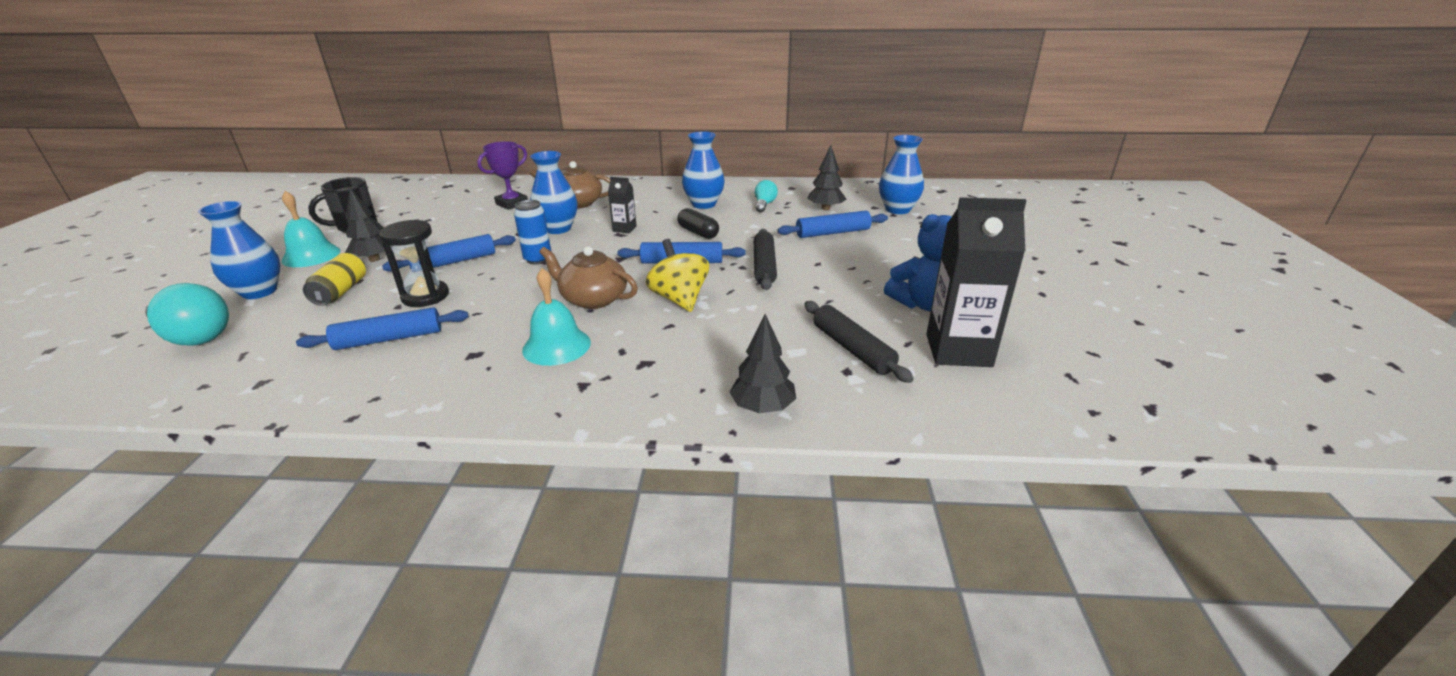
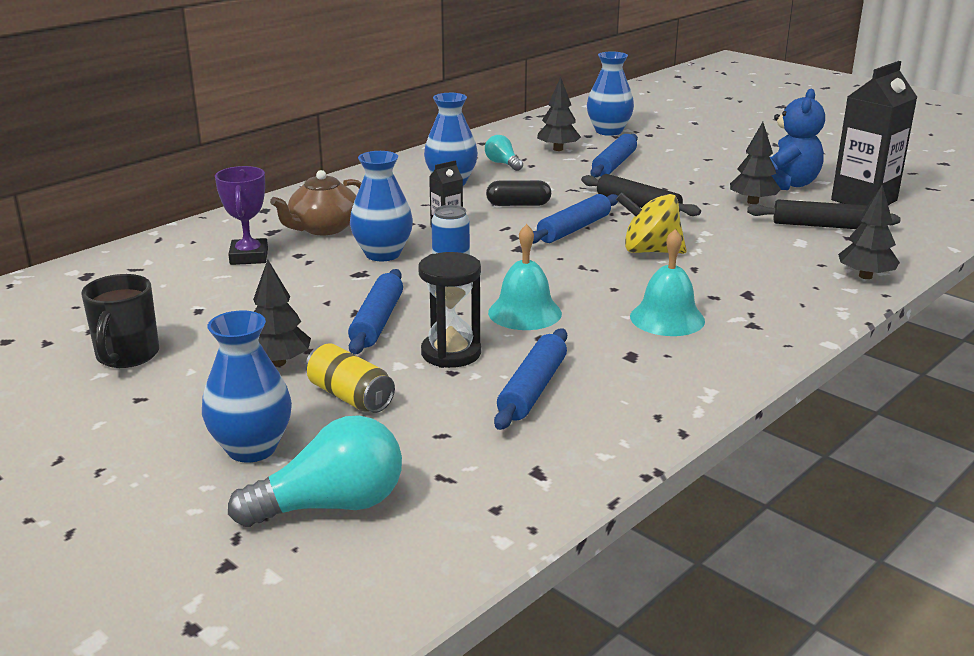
camera: 50 degrees left, 5 degrees down
turquoise bell [282,191,340,267] -> turquoise bell moved to [488,224,562,330]
brown teapot [539,246,638,309] -> none
none -> black tree [730,122,781,204]

